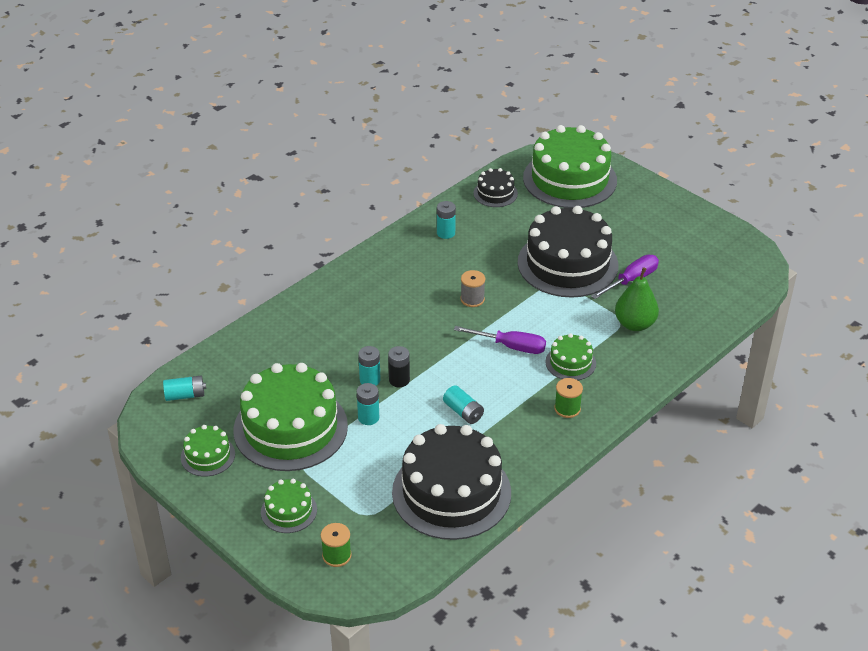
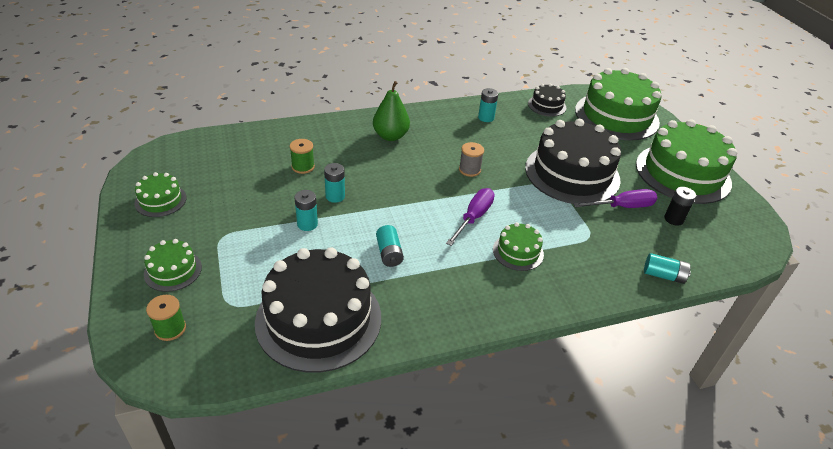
camera: 25 degrees right, 0 degrees up
turquoise battery [163,376,206,401] -> turquoise battery moved to [644,253,691,284]
green cake [233,363,348,471] -> green cake moved to [636,119,737,204]
black battery [388,346,410,387] -> black battery moved to [664,187,696,226]
purple screwdriver [454,326,546,354] -> purple screwdriver turned 105 degrees counterclockwise [446,188,495,246]
green spool [554,378,583,418] -> green spool moved to [290,139,315,174]
green pear [615,267,659,331] -> green pear moved to [373,81,410,141]

